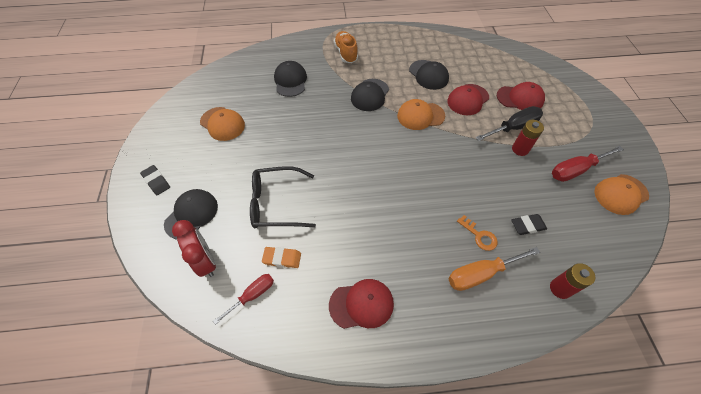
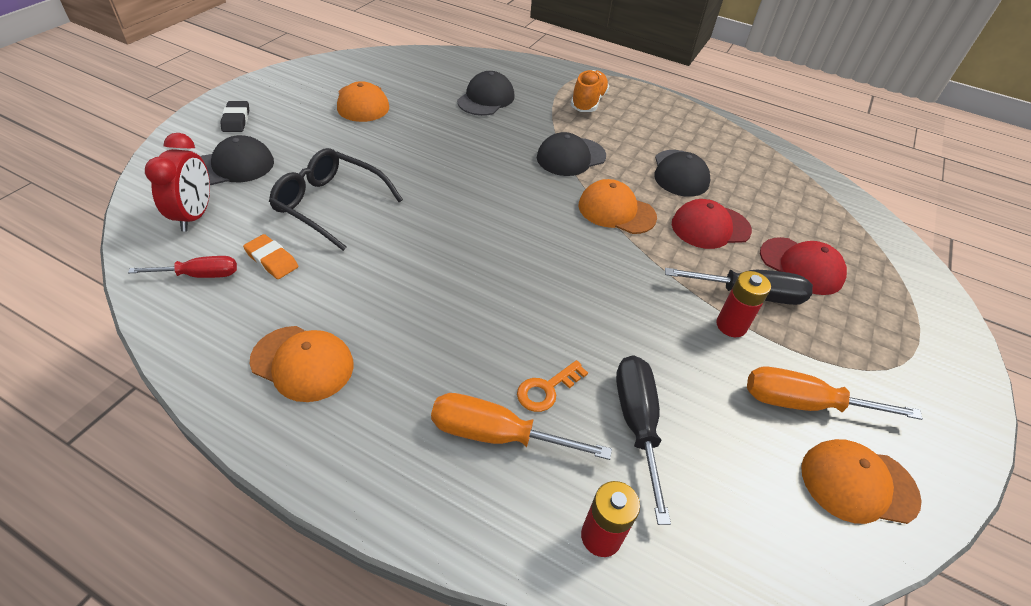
camera: 30 degrees right, 10 degrees down
red cap [329,279,394,329] -> orange cap [250,326,354,402]
orange key [457,215,498,251] -> orange key turned 60 degrees clockwise [517,360,588,412]
black eraser [511,214,547,235] -> black screwdriver [616,355,671,525]
red screwdriver [552,146,624,182] -> orange screwdriver [747,367,923,420]

